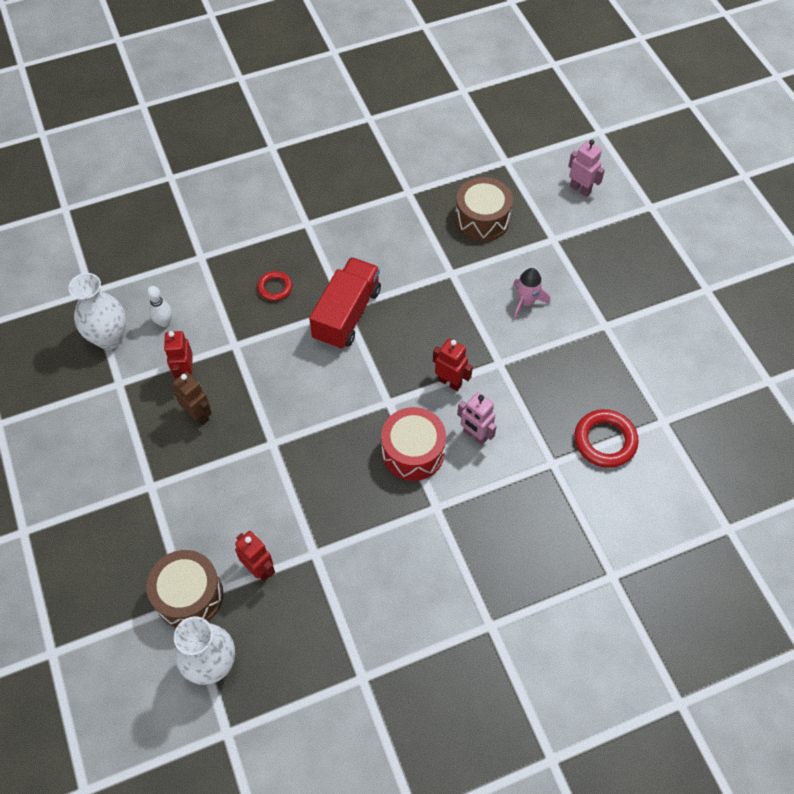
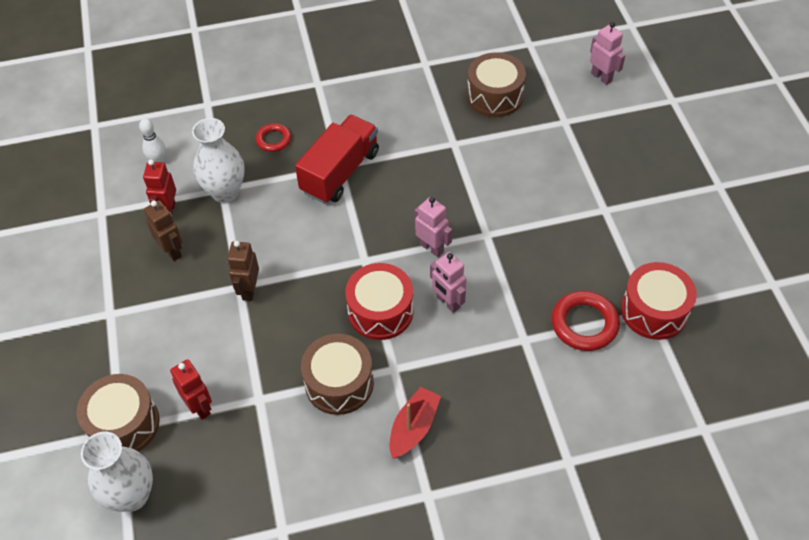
camera: 10 degrees right, 5 degrees down
white vase [68,273,126,350] -> white vase moved to [192,118,245,203]
red robot [433,338,473,391] -> pink robot [415,197,452,257]
pink rocket [513,268,550,319] -> none
none -> brown robot [227,241,259,301]
none -> brown drum [301,334,374,415]
none -> red boat [390,387,441,459]
none -> red drum [621,262,697,340]

